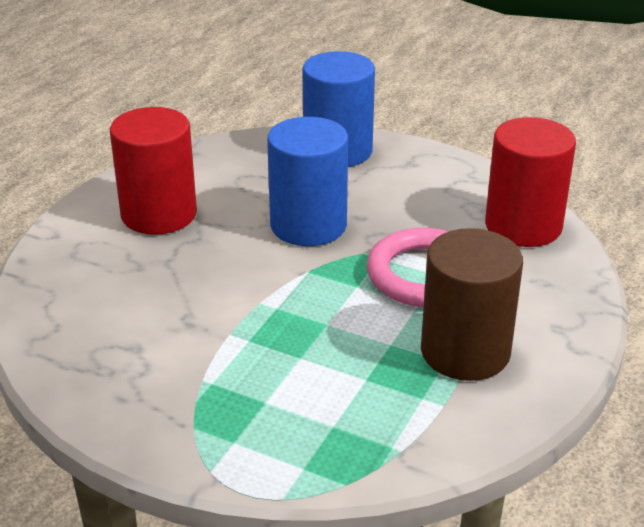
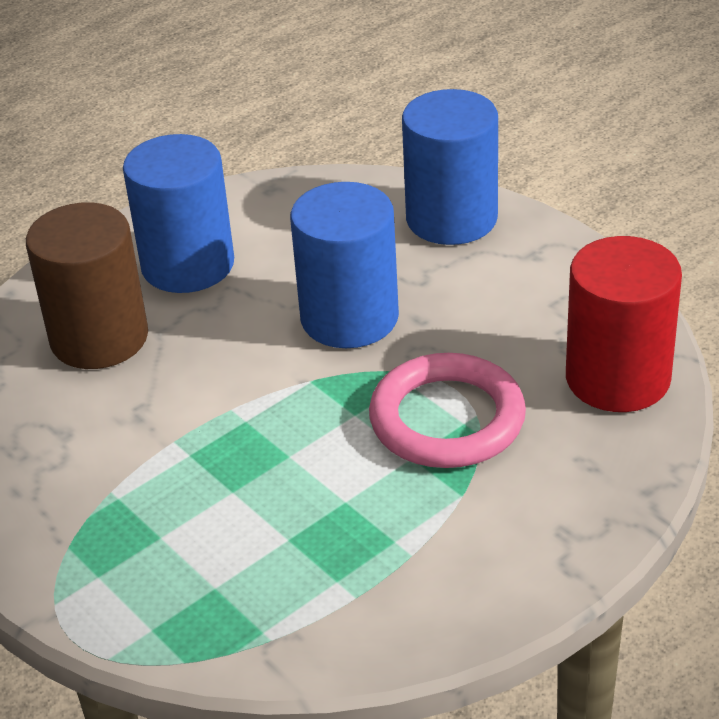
camera: 25 degrees right, 5 degrees up
red cylinder [110,107,197,235] -> blue cylinder [123,134,234,293]
brown cylinder [421,228,523,381] -> brown cylinder moved to [26,202,148,369]

